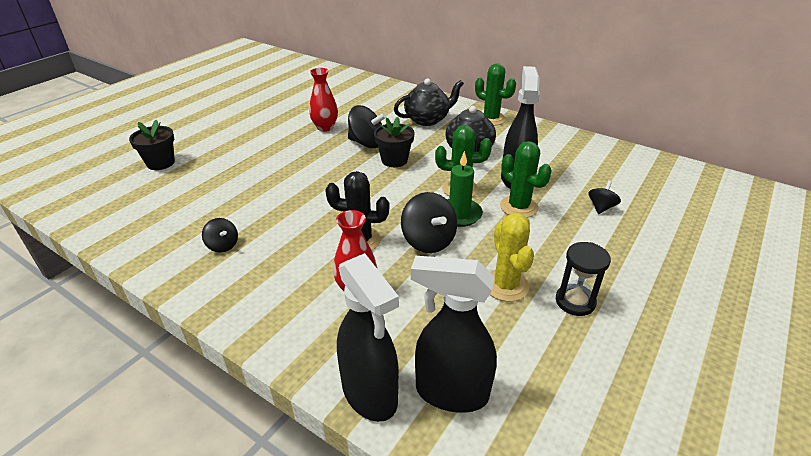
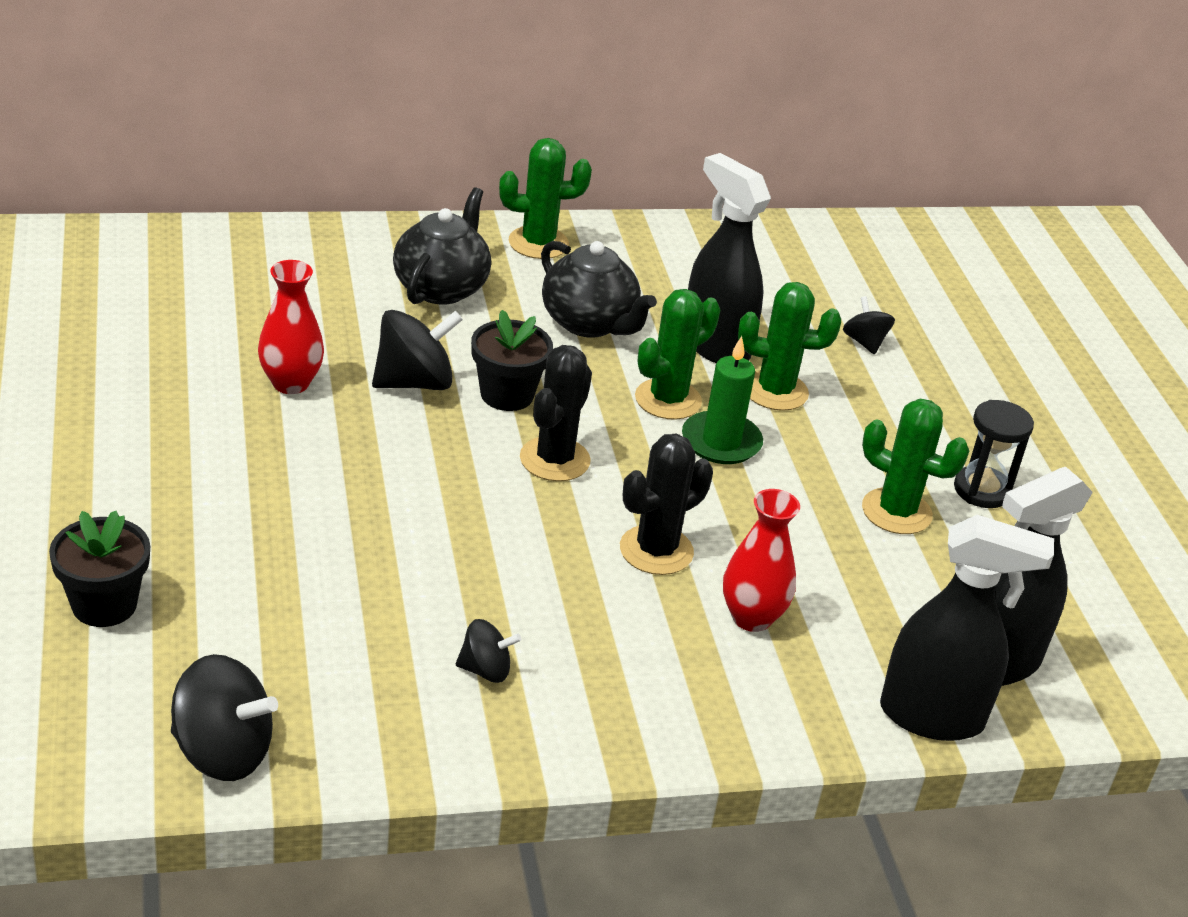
camera: 50 degrees left, 0 degrees up
black spinning top [401,192,457,253] -> black spinning top moved to [171,654,278,781]
yellow cactus [490,213,534,302] -> green cactus [862,399,969,534]
none -> black cactus [520,345,592,481]

